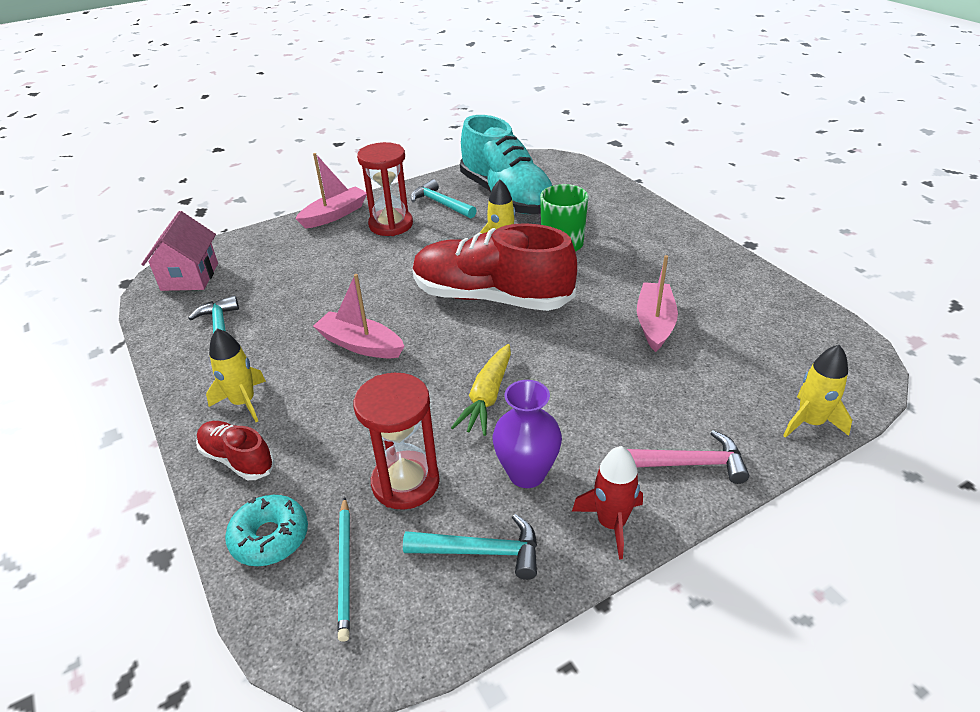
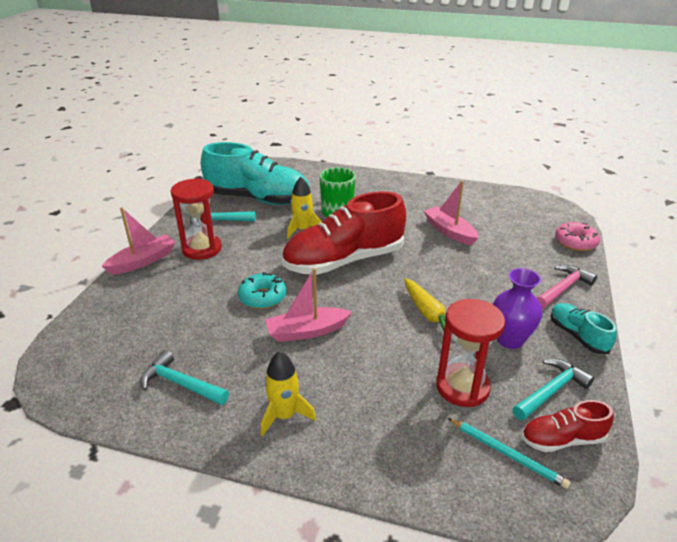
camera: 45 degrees left, 5 degrees down
pink house [141,211,218,291] -> none
red shoe [196,421,275,480] -> red shoe moved to [522,400,614,452]
turquoise donut [225,495,308,566] -> turquoise donut moved to [238,272,286,309]
pink boat [295,153,367,229] -> pink boat turned 45 degrees clockwise [101,207,175,275]
red rocket [572,446,643,560] -> turquoise shoe [551,303,617,354]
yellow rocket [783,345,852,438] -> pink donut [555,222,600,251]

